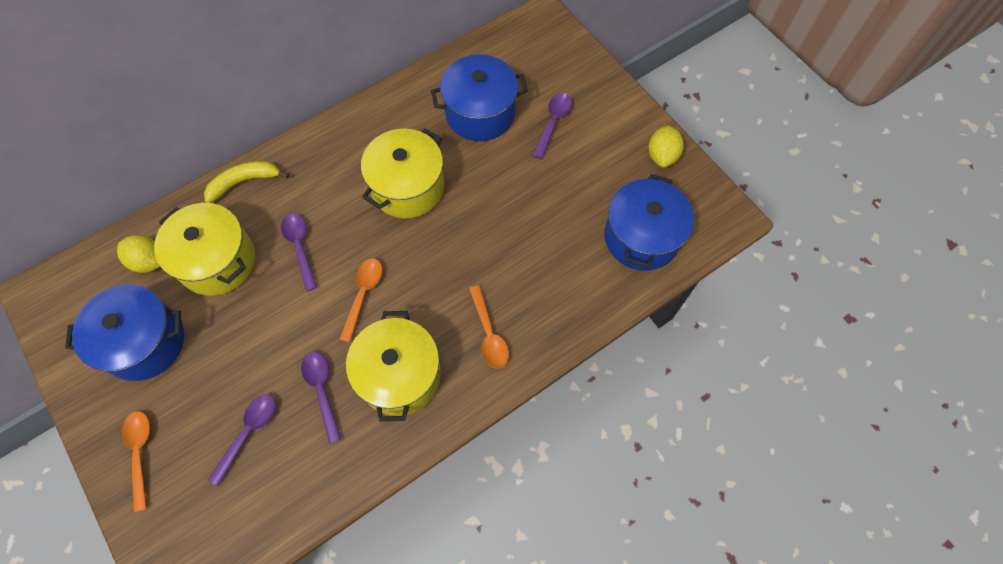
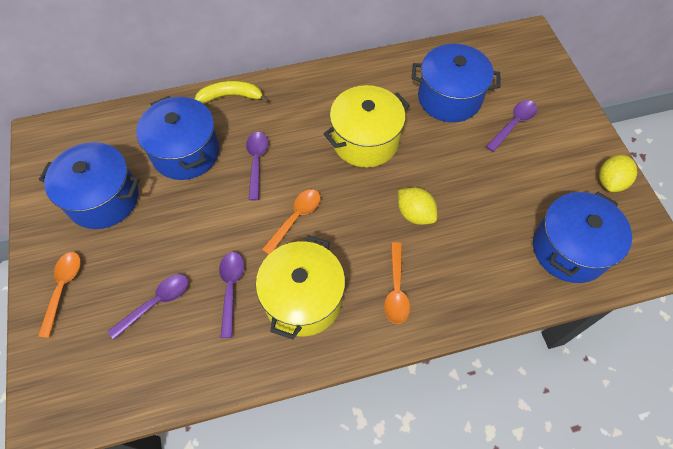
camera: 20 degrees right, 5 degrees down
yellow lemon [117,235,160,273] -> yellow lemon moved to [398,187,437,225]
yellow pot [154,203,255,296] -> blue pot [136,96,220,180]

